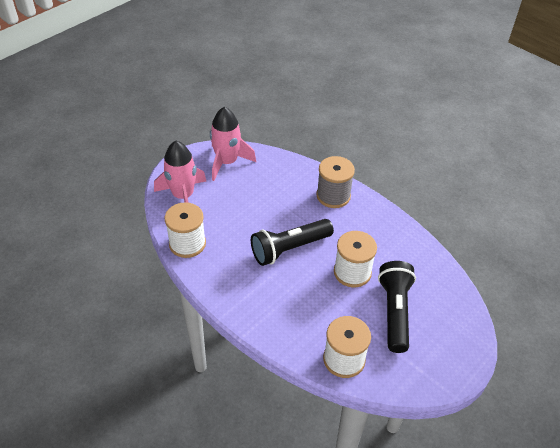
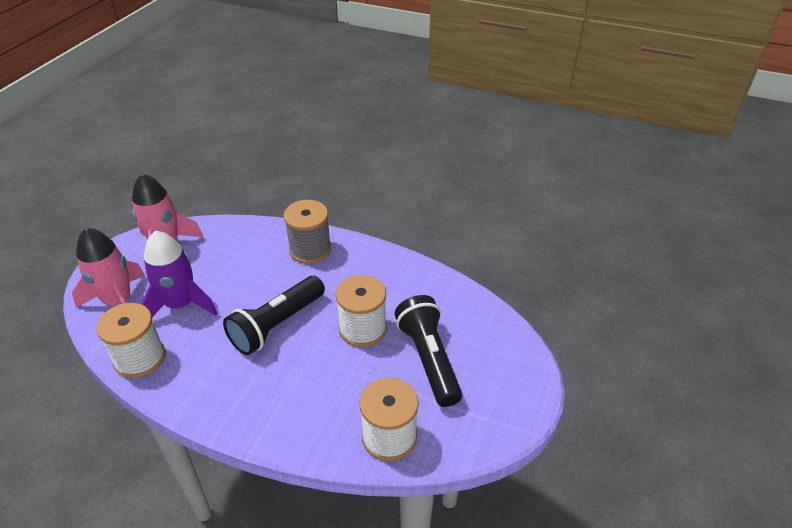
camera: 20 degrees left, 5 degrees down
none -> purple rocket [141,231,218,317]

